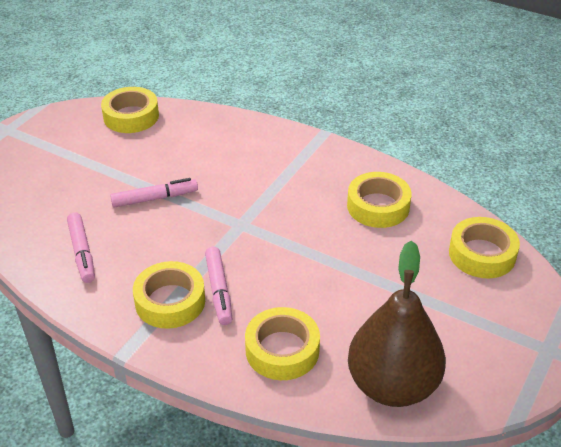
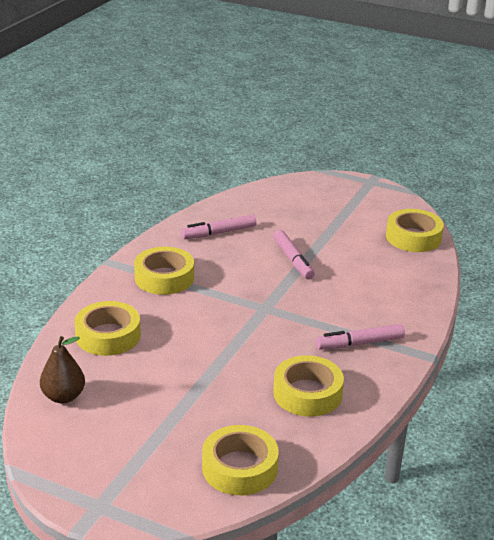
camera: 85 degrees right, 10 degrees down
pink marker [205,247,232,325] -> pink marker moved to [316,324,405,350]
brown pear [348,240,446,407] -> brown pear [40,336,85,403], size x0.52

